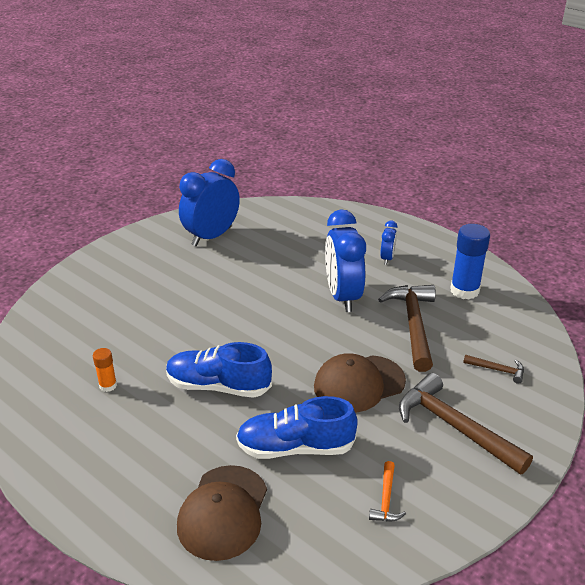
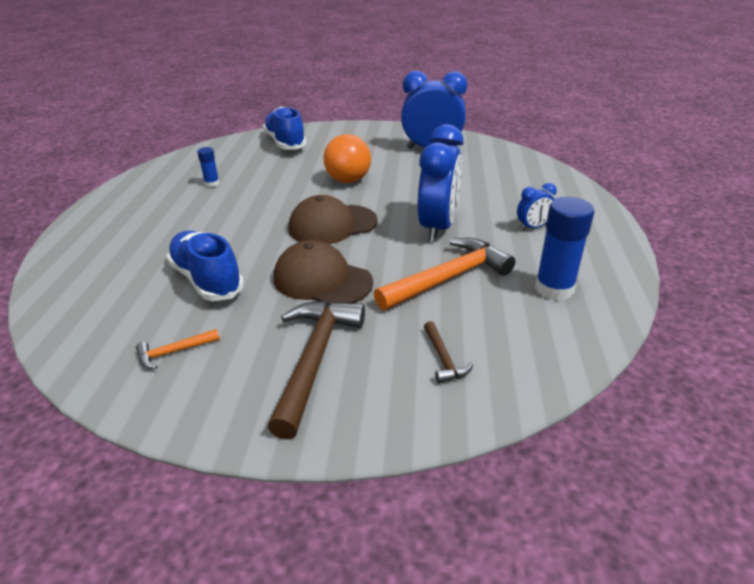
camera: 55 degrees right, 0 degrees up
orange glue stick [93,348,117,392] -> blue glue stick [197,147,220,187]
blue shoe [166,342,272,398] -> blue shoe moved to [263,107,307,149]
brown cap [177,465,267,561] -> brown cap moved to [288,195,378,244]
blue clock [325,209,366,312] -> blue clock turned 150 degrees clockwise [417,124,464,242]
brown hammer [378,285,436,372] -> orange hammer [374,238,515,310]
none -> orange ball [323,134,371,183]

